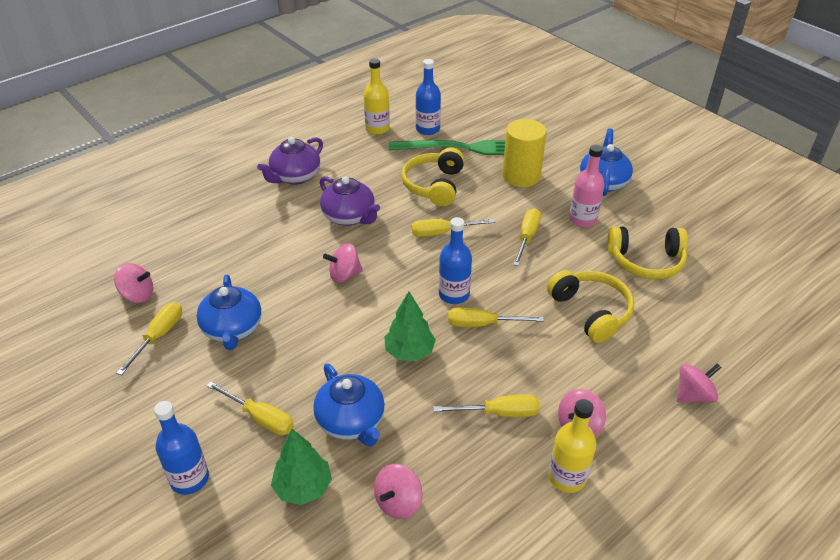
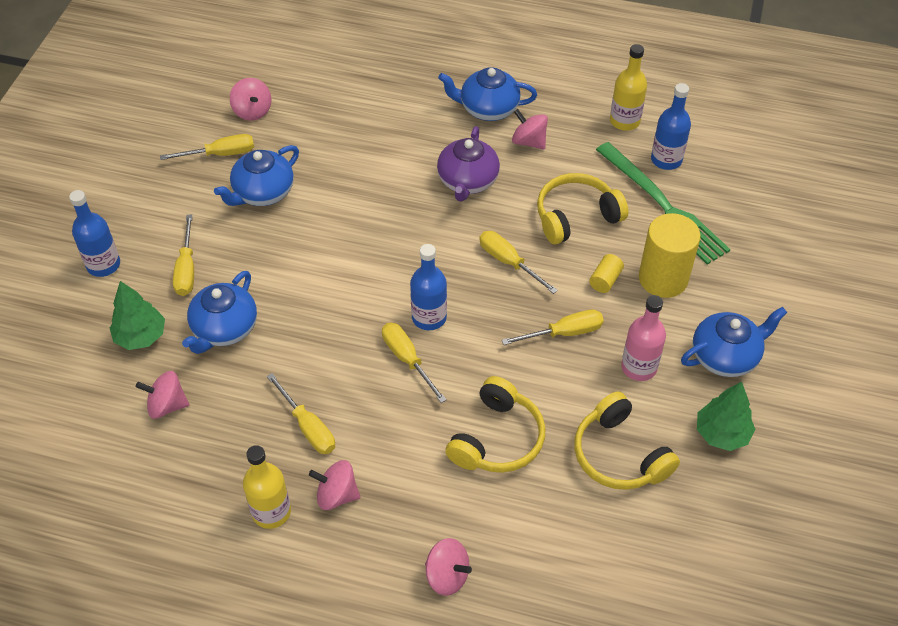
camera: 55 degrees right, 10 degrees up
purple teapot [257,137,323,185] -> blue teapot [438,67,537,121]
pink spinning top [323,243,363,283] -> pink spinning top moved to [512,109,548,150]
green tree [384,292,436,361] -> green tree moved to [697,381,755,451]
none -> yellow cylinder [589,254,624,293]

